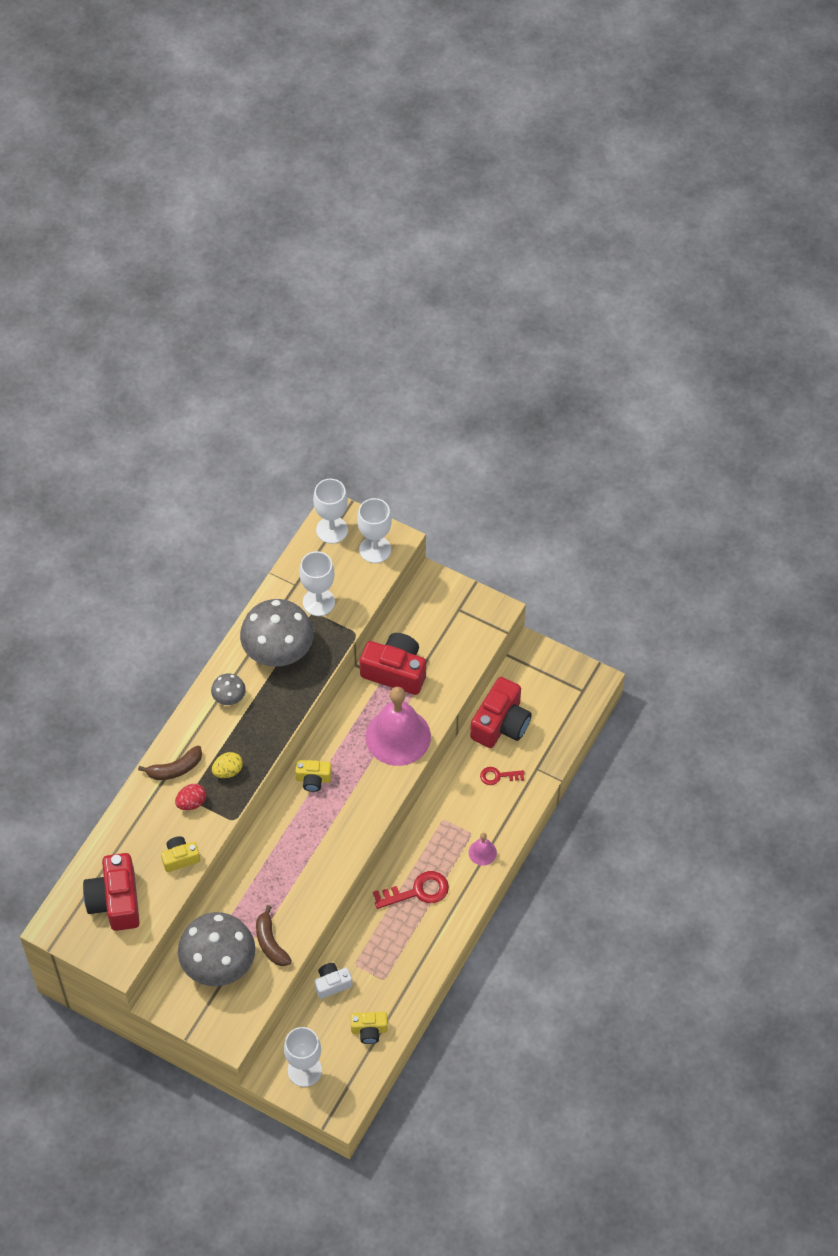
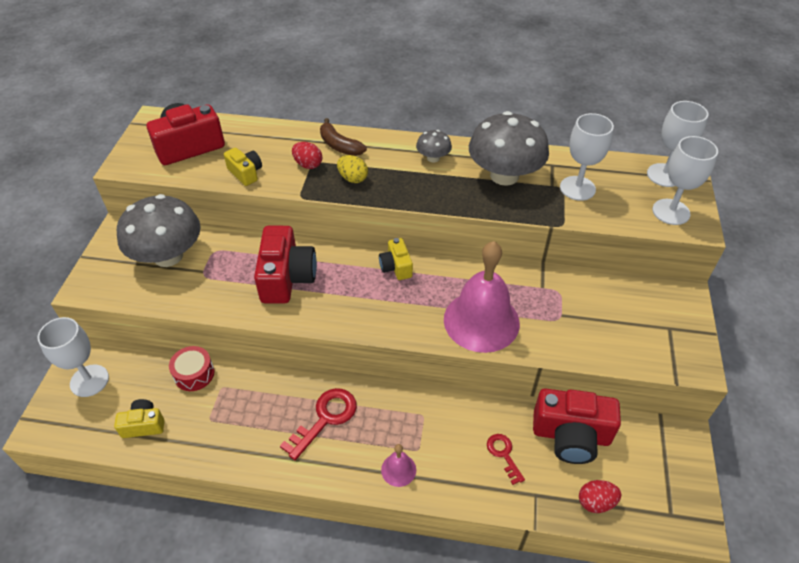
camera: 70 degrees right, 10 degrees down
brown banana [256,905,292,966] -> none
white camera [314,963,353,999] -> red drum [169,346,215,391]
yellow camera [350,1012,388,1044] -> yellow camera turned 105 degrees clockwise [114,399,164,438]
red camera [360,633,426,695] -> red camera moved to [254,226,317,303]
red key [373,871,449,909] -> red key turned 105 degrees counterclockwise [280,388,357,460]
none -> red egg [579,480,621,513]

